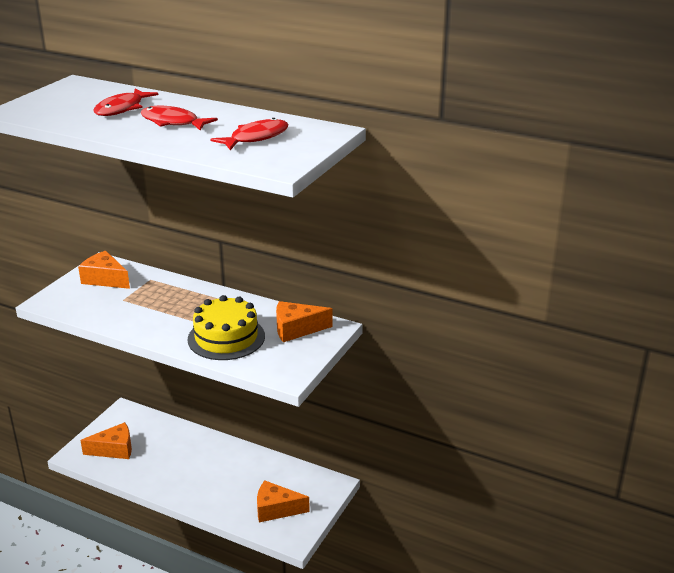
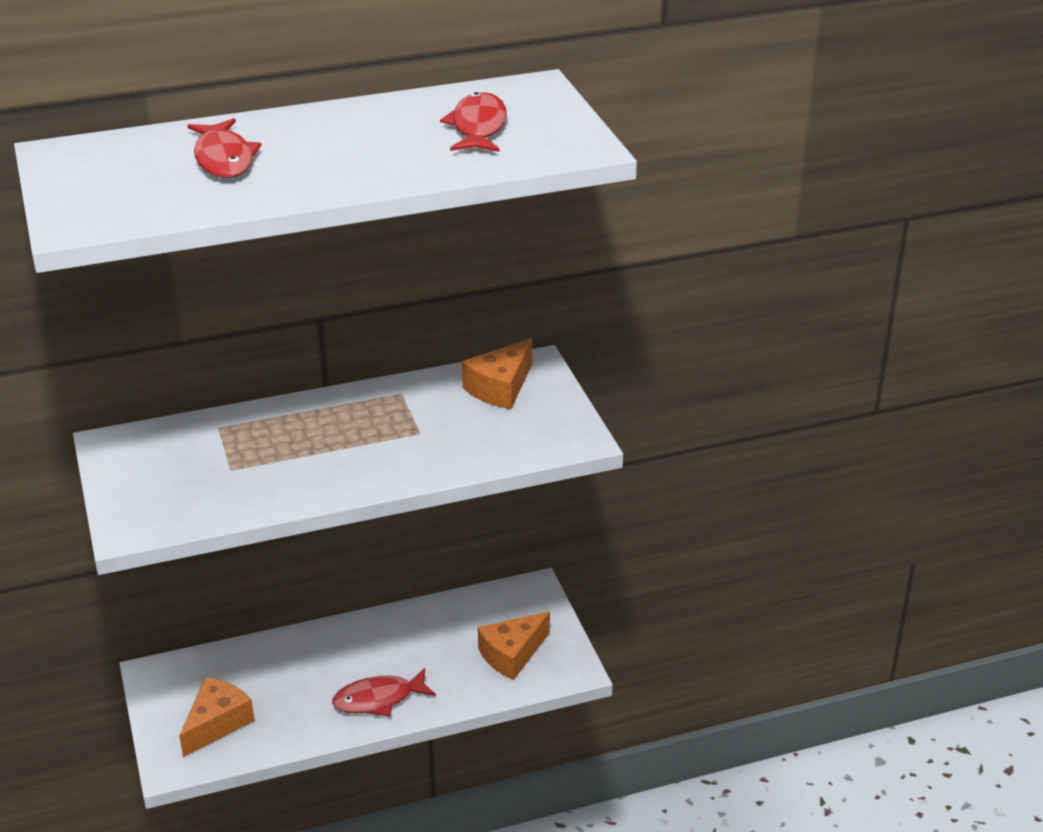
camera: 45 degrees left, 5 degrees up
orange cheese [78,251,130,289] -> none
red fish [141,106,218,130] -> red fish moved to [332,668,436,716]
yellow cake [188,295,265,360] -> none

